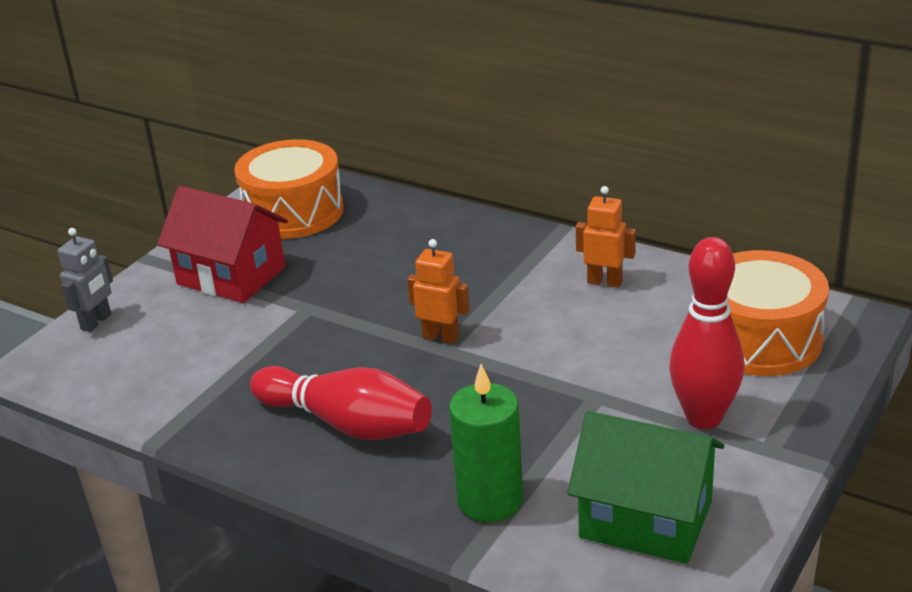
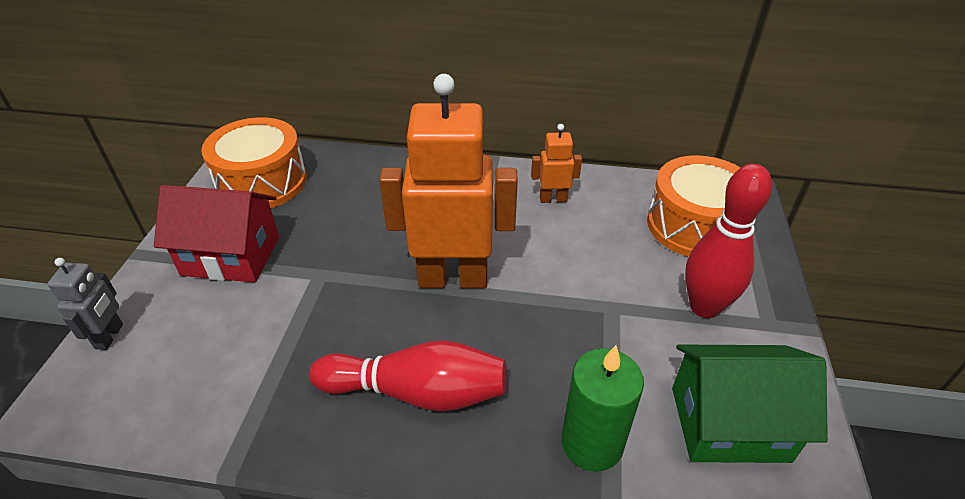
camera: 25 degrees left, 10 degrees up
orange robot [407,239,470,344] -> orange robot [379,74,518,288], size x2.22

